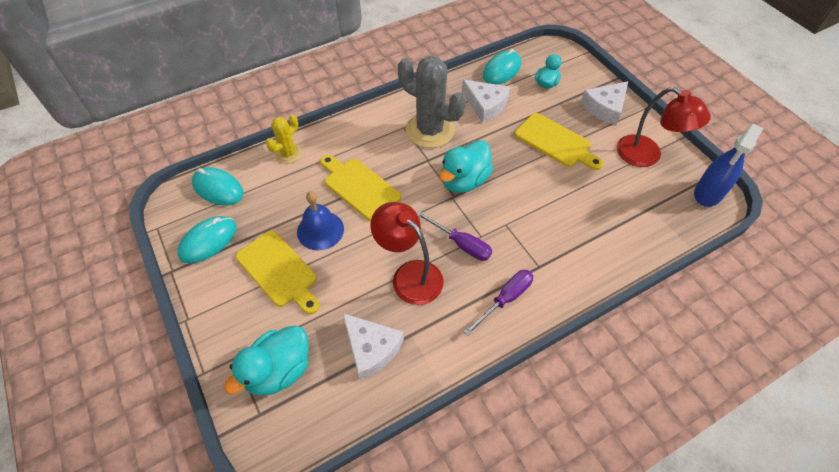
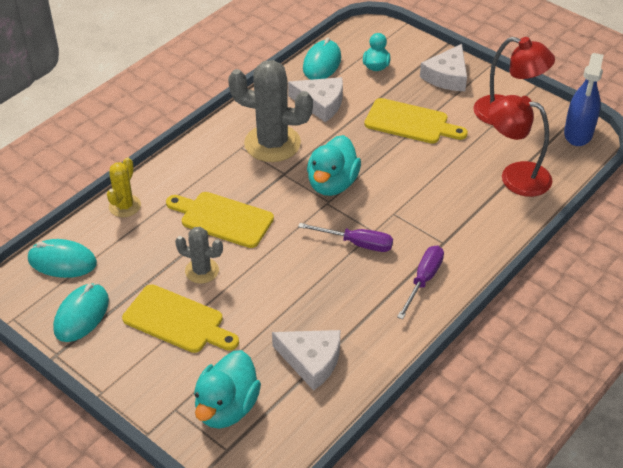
camera: 20 degrees left, 10 degrees down
blue bell [297,192,344,250] -> grey cactus [175,227,223,284]
red lamp [370,202,444,305] -> red lamp moved to [488,95,552,197]

